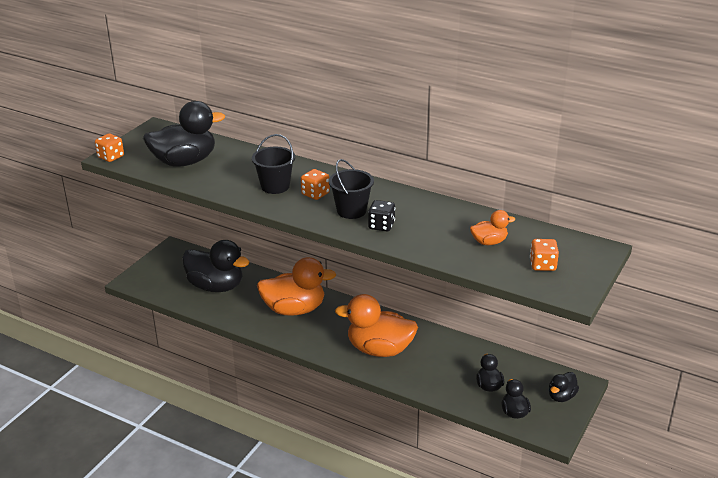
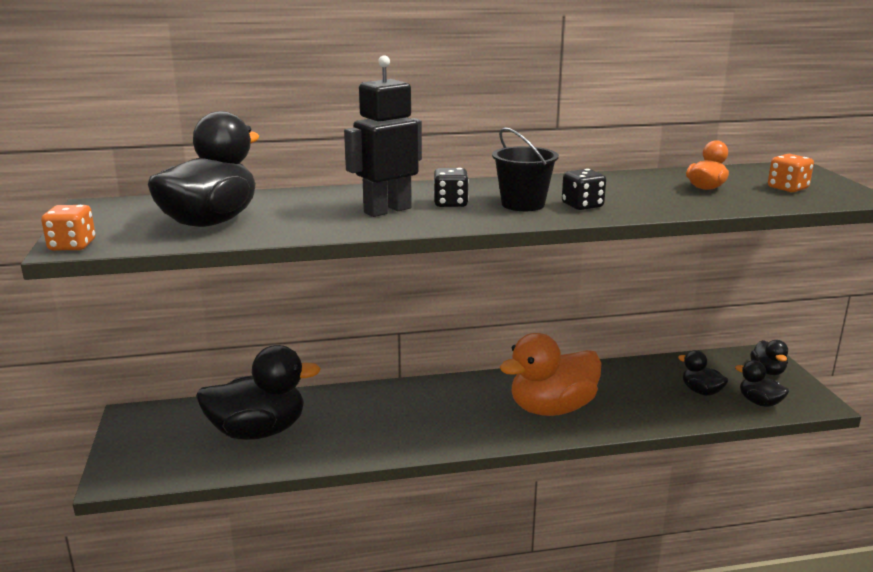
camera: 40 degrees left, 10 degrees down
black bucket [252,134,295,194] -> black robot [344,55,422,217]
orange duck [257,257,336,316] -> none
orange dice [301,169,330,200] -> black dice [434,168,469,207]

